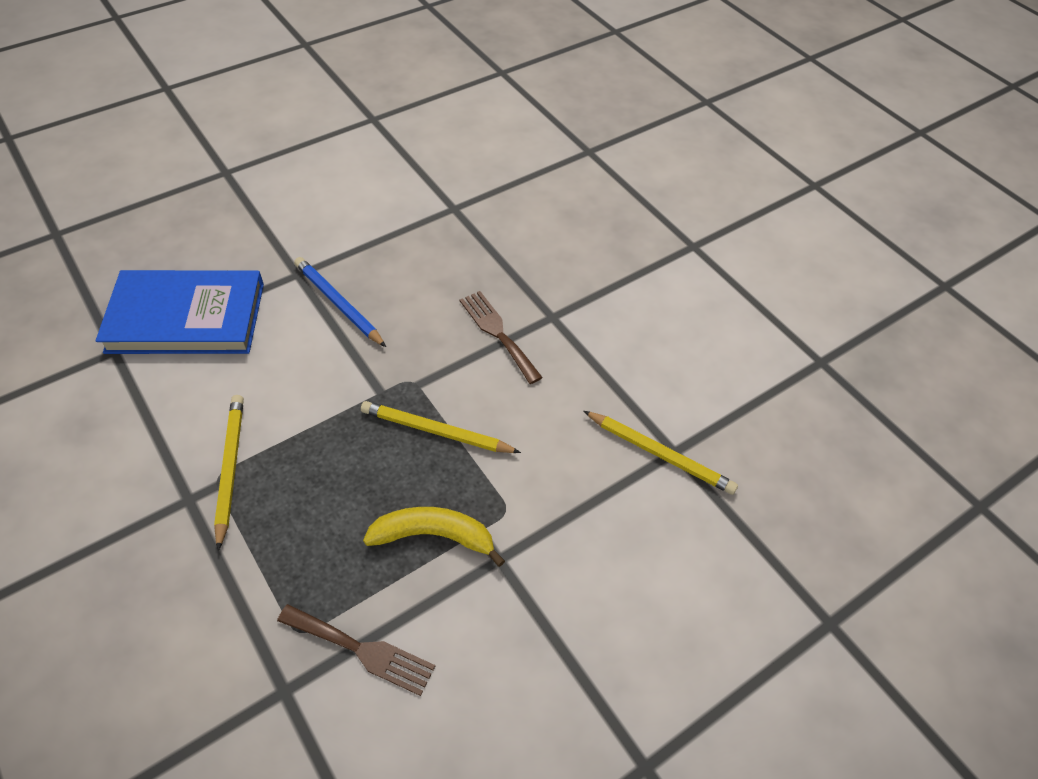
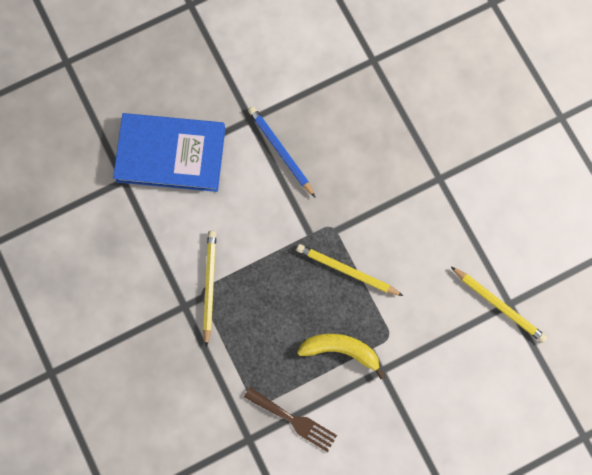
camera: 10 degrees right, 25 degrees up
brown fork [460,291,543,384] -> none

